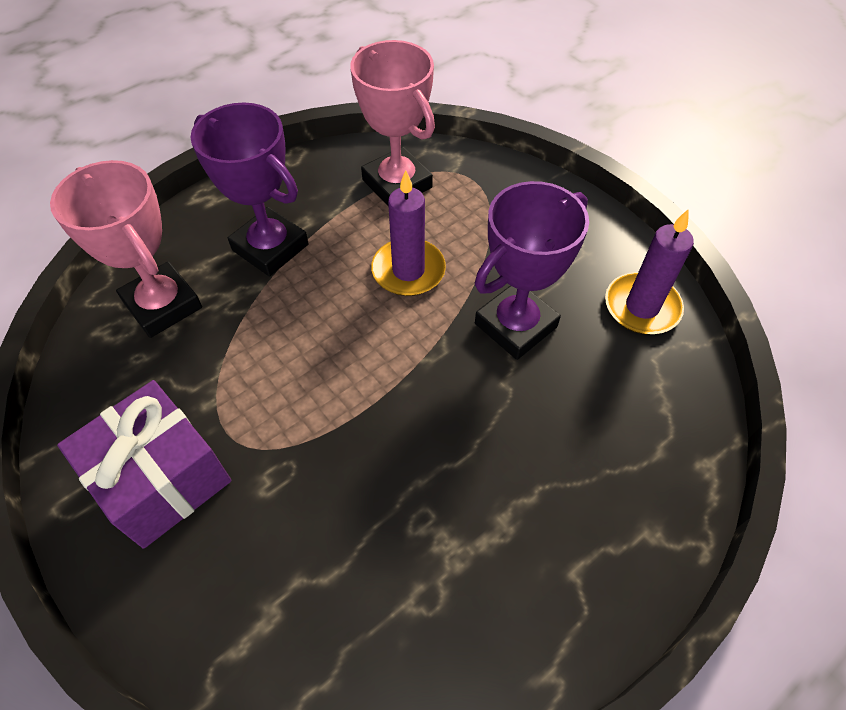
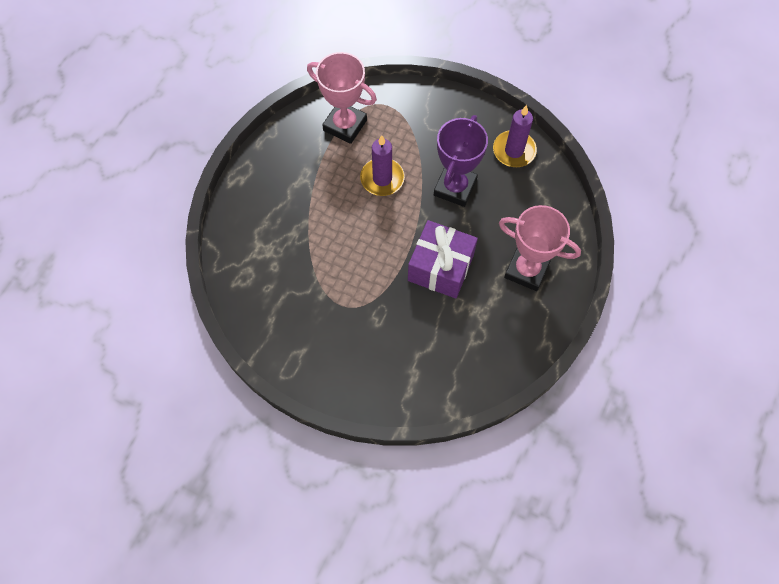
camera: 25 degrees left, 10 degrees up
pink trophy [50,160,202,338] -> pink trophy moved to [499,205,581,291]
purple gift [57,380,231,549] -> purple gift moved to [408,220,478,299]
purple trophy [191,103,309,276] -> none

